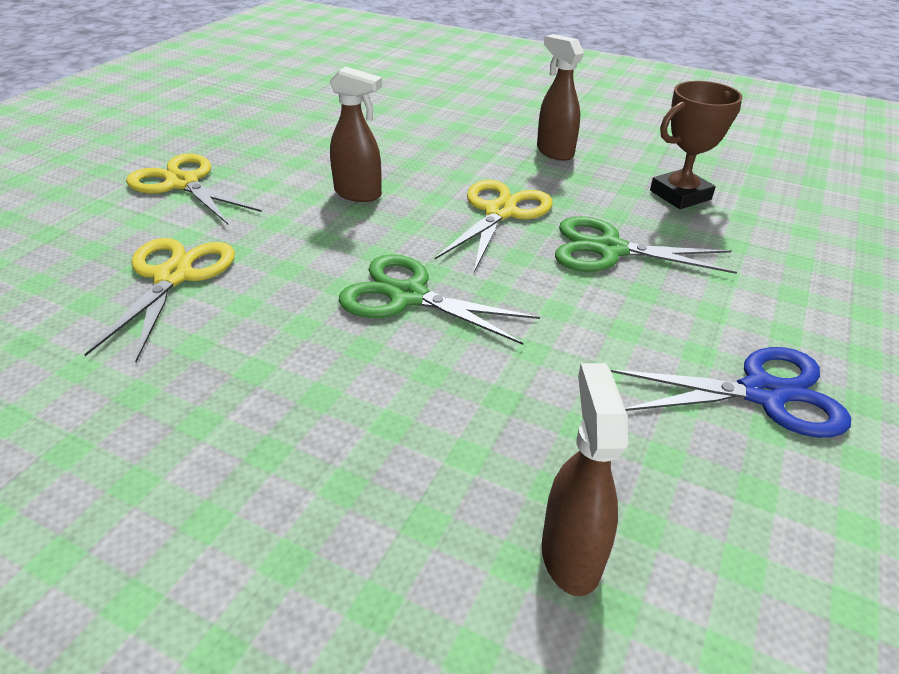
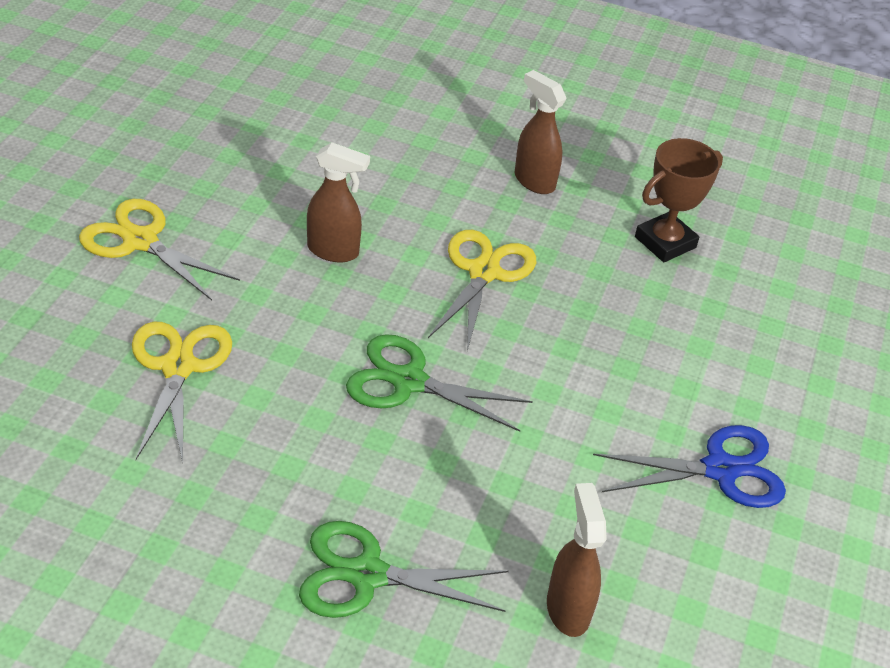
camera: 10 degrees left, 5 degrees up
green scissors [555,216,737,274] -> green scissors moved to [299,521,509,618]

